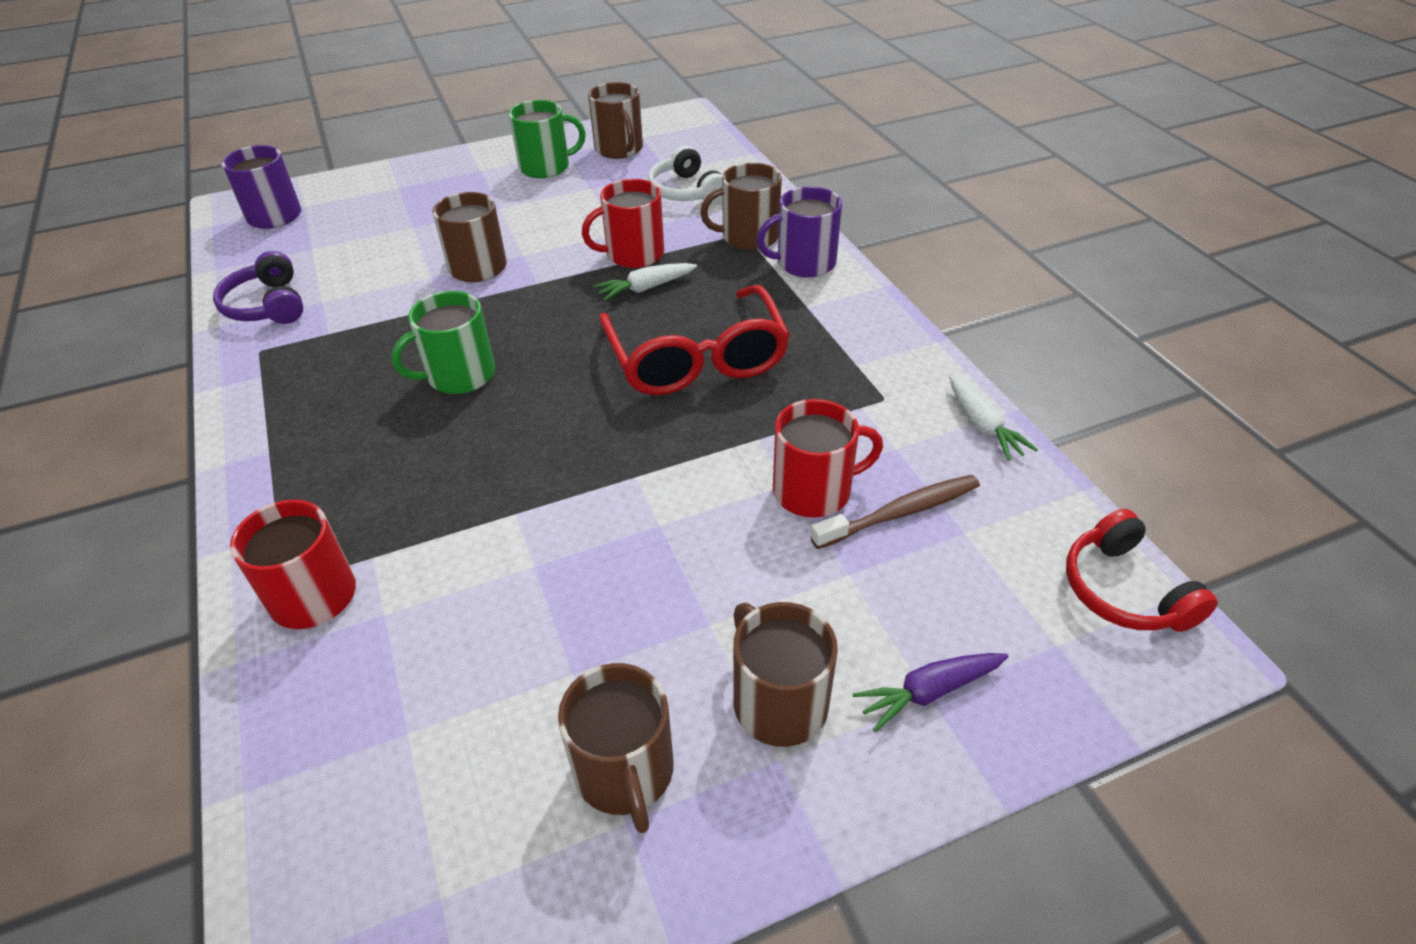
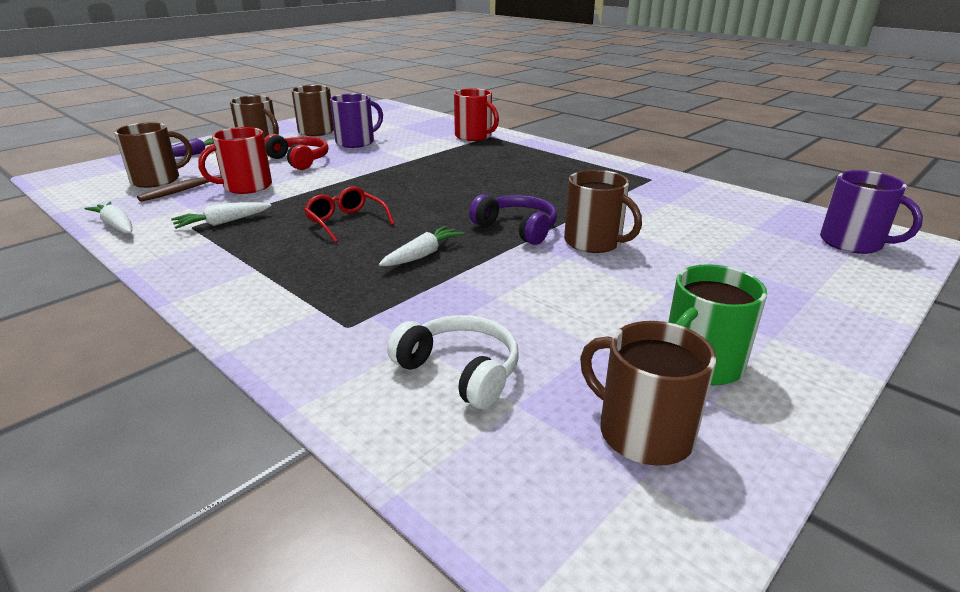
camera: 155 degrees right, 15 degrees down
purple headphones [213,251,303,324] -> purple headphones moved to [469,194,557,245]
green mug [392,291,495,394] -> none
red mug [582,179,664,268] -> none
red glasses [599,285,790,395] -> red glasses [304,186,394,243], size x0.53
brown mug [700,163,782,250] -> brown mug moved to [114,122,192,188]
purple mug [757,186,842,278] -> purple mug moved to [330,94,383,148]
red headphones [1066,509,1218,632] -> red headphones moved to [264,134,328,170]
none -> white carrot [171,202,271,229]

